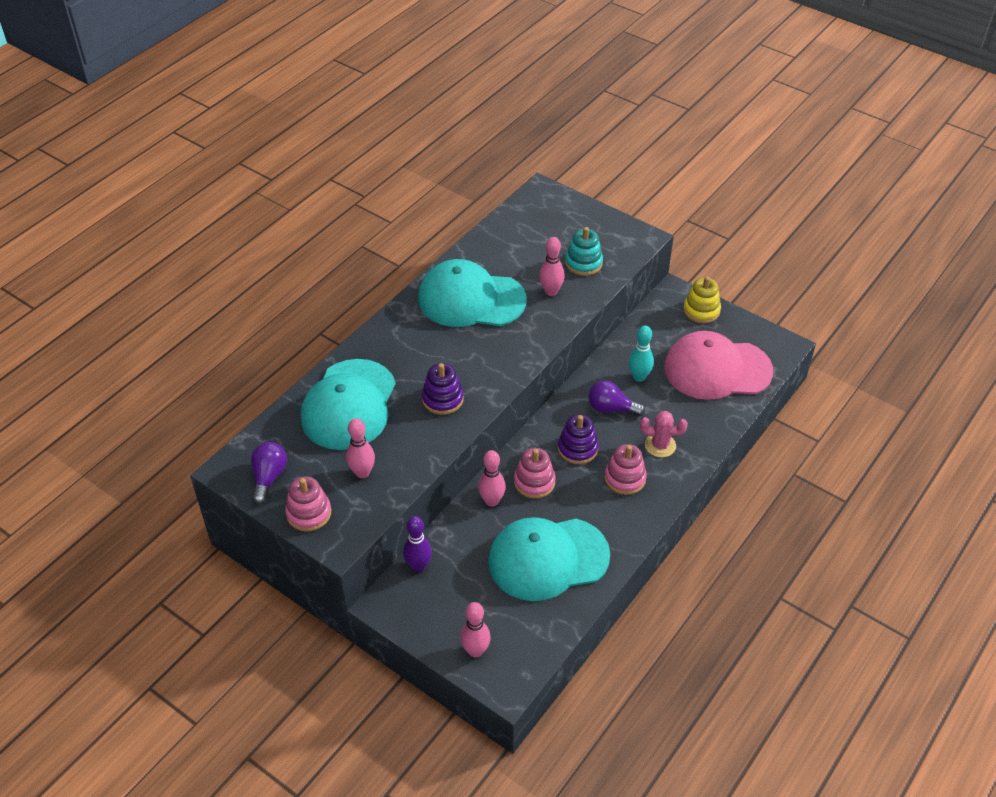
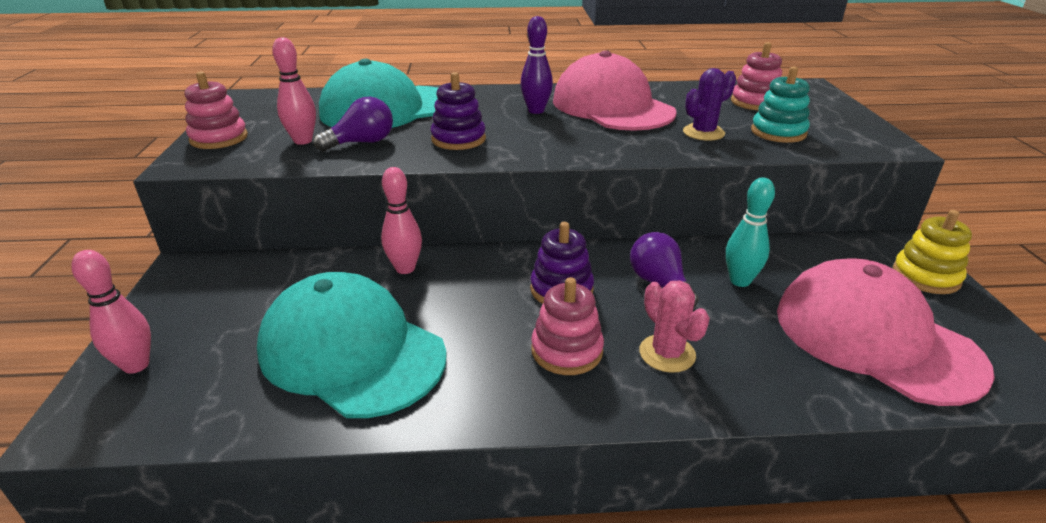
camera: 50 degrees right, 15 degrees down
purple light bulb [251,442,287,504] -> purple light bulb moved to [313,97,393,151]
purple bowling pin [403,516,432,572] -> purple bowling pin moved to [520,16,553,114]
turquoise cap [418,259,526,327] -> pink cap [553,51,677,131]
pink stacking toy [514,448,556,499] -> pink stacking toy moved to [731,42,782,110]
pink bowling pin [539,237,565,296] -> purple cactus [683,68,736,141]

